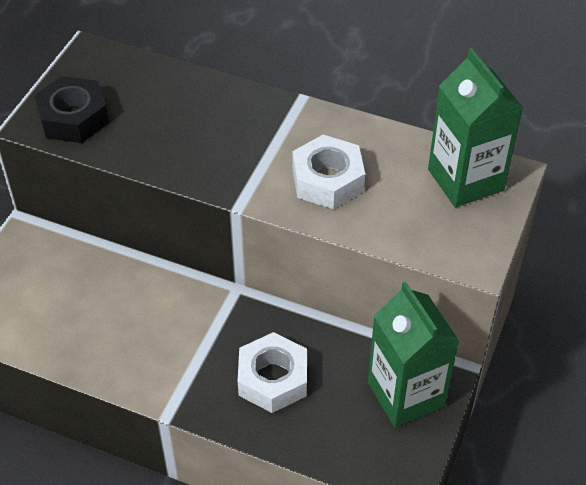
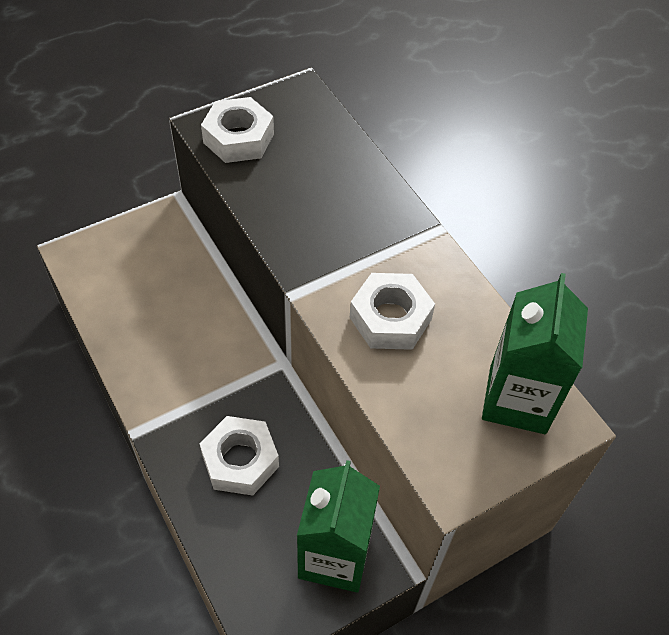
camera: 35 degrees right, 5 degrees up
black nut [34,76,109,143] -> white nut [201,97,274,163]

